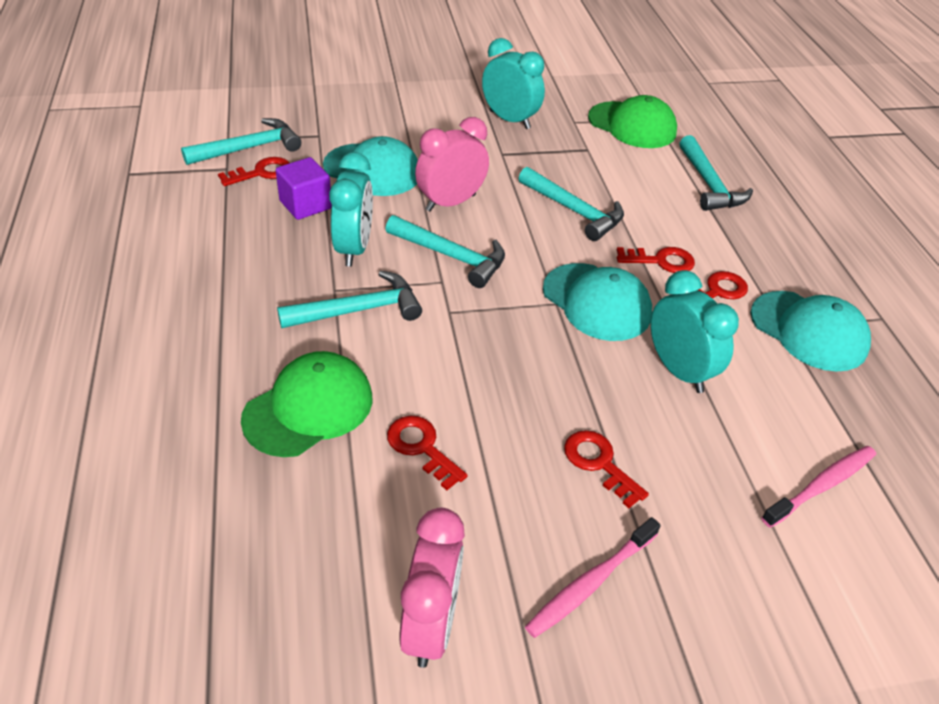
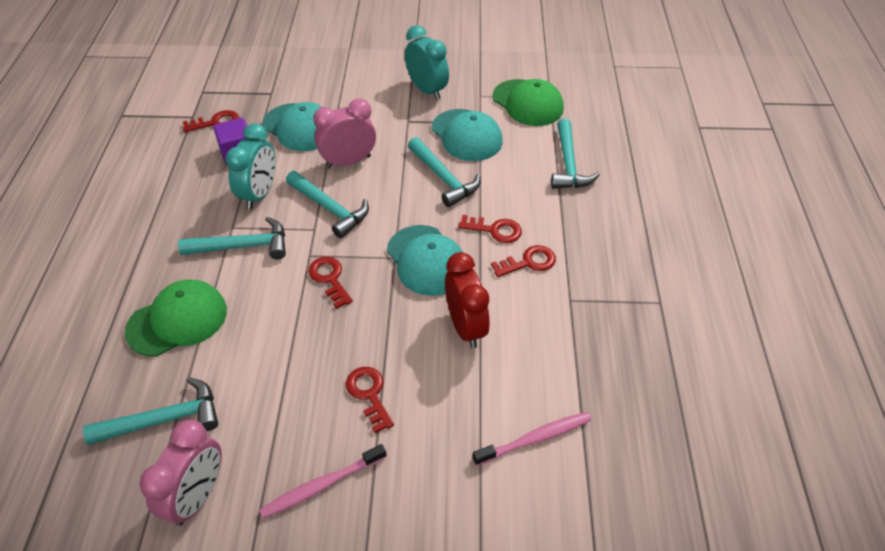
camera: 15 degrees right, 5 degrees up
turquoise hammer [181,118,301,165] -> turquoise hammer moved to [83,377,218,445]
red key [387,416,468,490] -> red key moved to [308,257,353,309]
turquoise clock [651,270,739,393] -> red clock [445,252,490,348]
turquoise cap [750,291,871,372] -> turquoise cap moved to [432,109,503,161]

